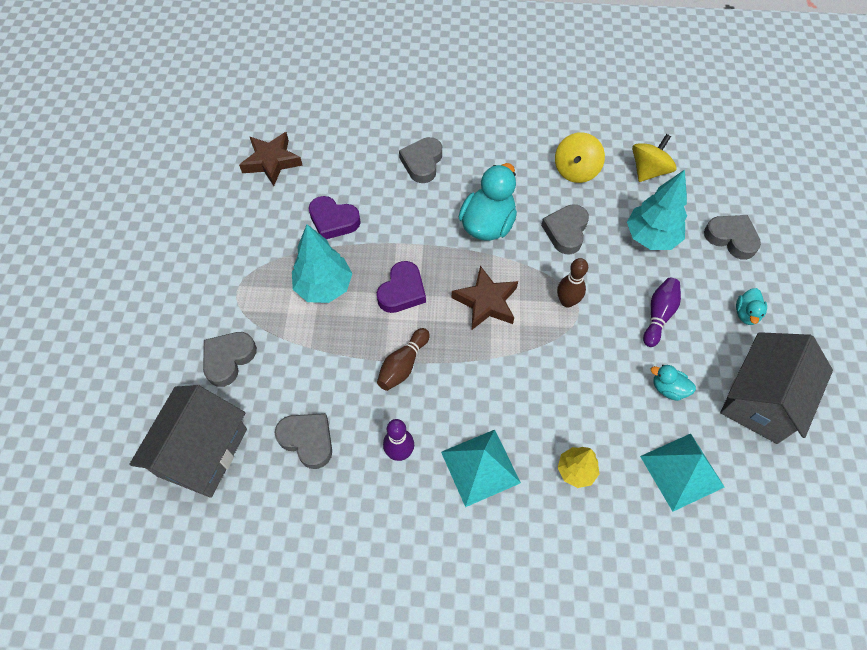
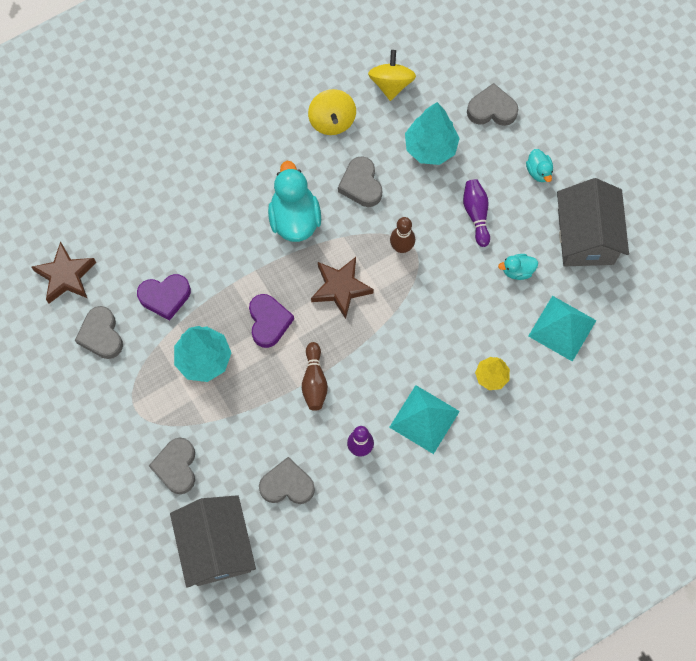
camera: 35 degrees left, 10 degrees up
grey heart [399,137,442,183] -> grey heart moved to [75,306,123,359]

